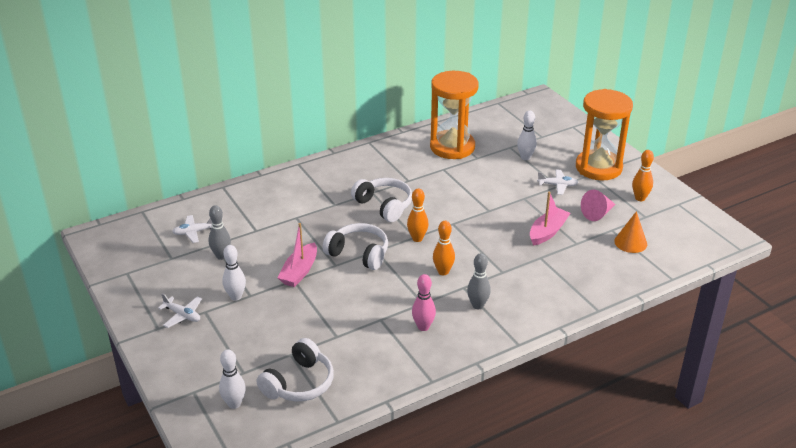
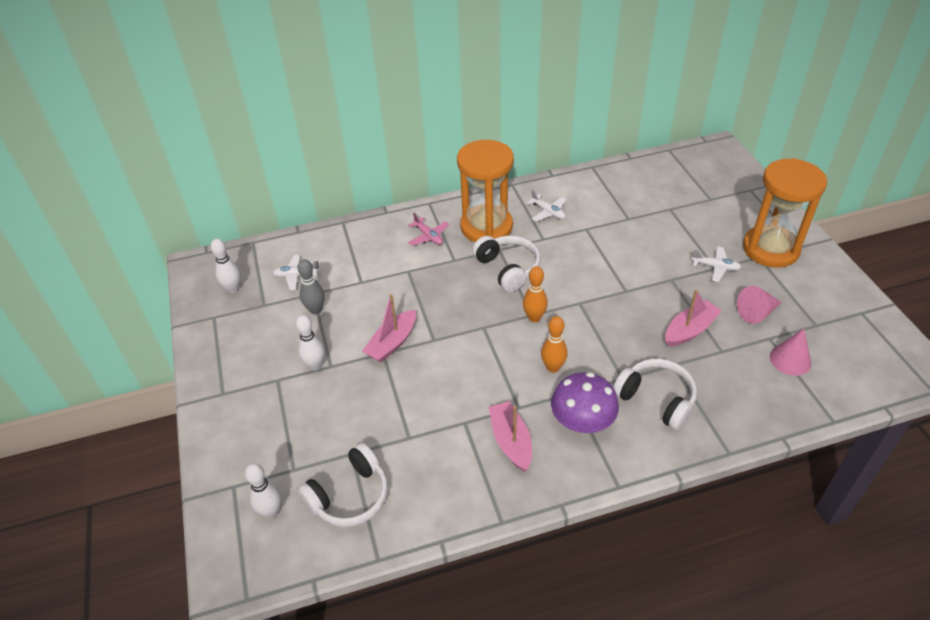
camera: 15 degrees right, 10 degrees up
white plane [158,293,202,328] -> white plane moved to [527,190,567,221]
white headphones [323,223,388,270] -> white headphones moved to [613,359,697,430]
pink bowling pin [412,274,436,331] -> pink boat [489,401,532,471]
orange hourglass [430,71,479,159] -> orange hourglass moved to [457,140,514,242]
grey bowling pin [467,253,491,309] -> purple mushroom [551,372,619,433]
white bowling pin [517,110,537,160] -> white bowling pin moved to [211,239,241,293]
orange cone [614,211,647,253] -> pink cone [770,329,811,376]
orange bowling pin [632,150,654,201] -> none
none -> pink plane [408,213,450,246]

